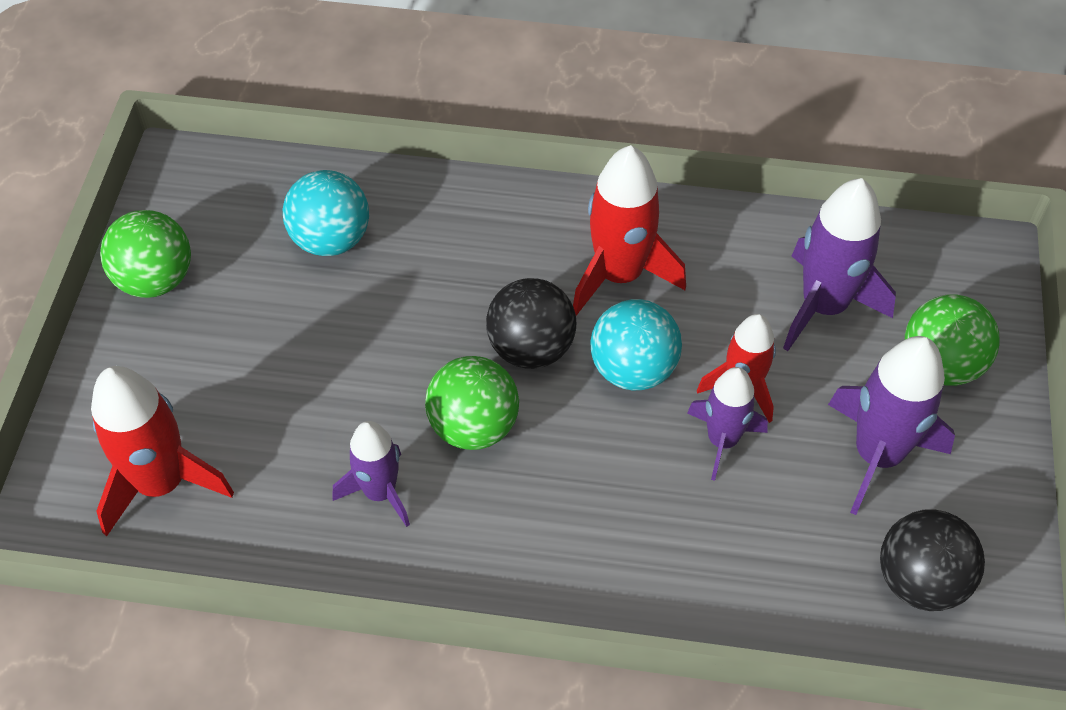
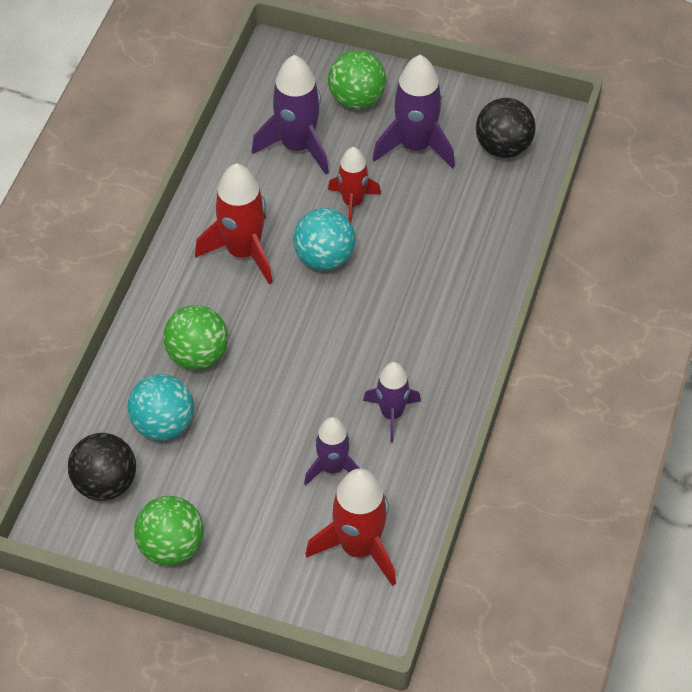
camera: 80 degrees left, 0 degrees up
green ball [425,356,519,450] -> green ball moved to [163,305,228,370]
black ball [486,278,576,369] -> black ball moved to [68,433,136,501]
purple rocket [687,367,768,481] -> purple rocket moved to [304,417,359,485]

